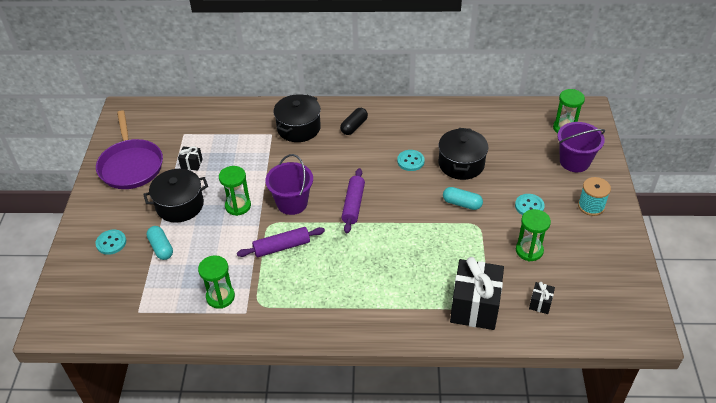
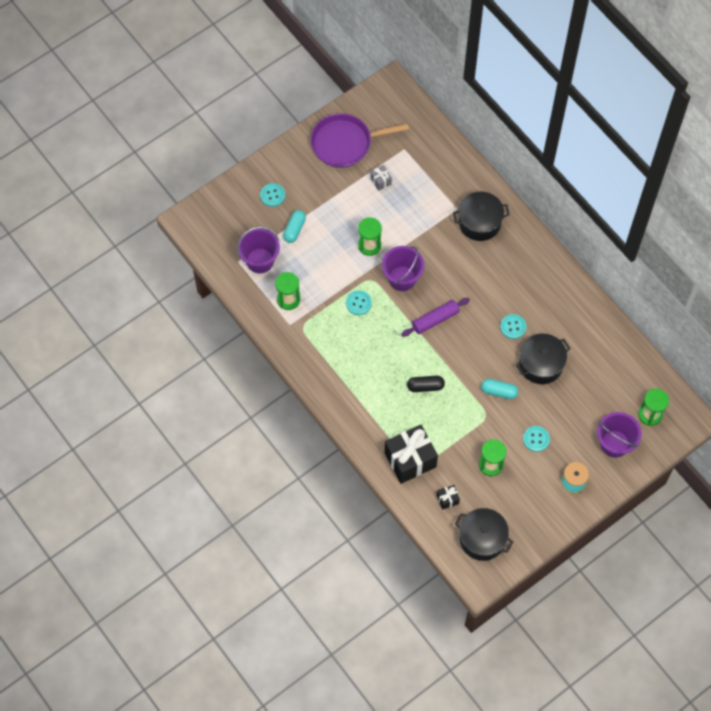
camera: 50 degrees right, 20 degrees up
purple pan [96,110,163,189] -> purple pan turned 45 degrees clockwise [310,113,409,168]
black pot [143,169,208,223] -> black pot moved to [455,508,513,561]
black gift [178,146,203,171] -> grey gift [370,165,392,191]
purple rolling pin [237,227,325,257] -> turquoise button [346,290,372,315]
black capsule [340,108,368,135] -> black capsule moved to [407,376,445,392]
turquoise capsule [443,187,483,210] -> turquoise capsule turned 60 degrees counterclockwise [481,379,518,399]
none -> purple bucket [237,227,280,273]

